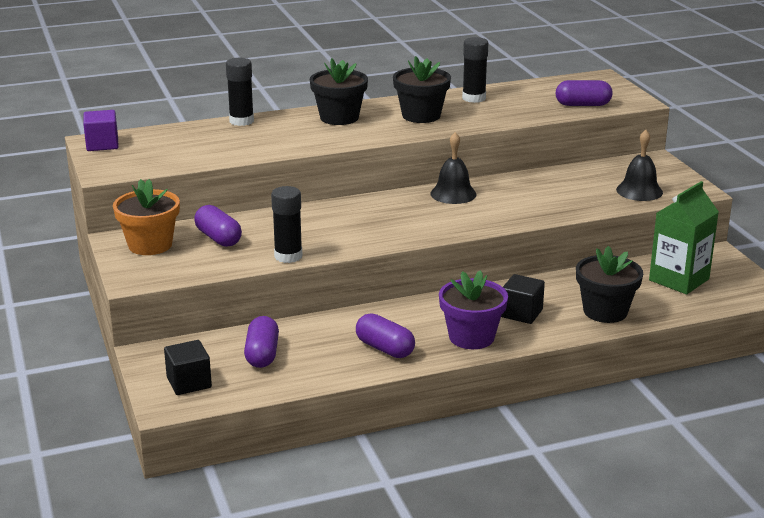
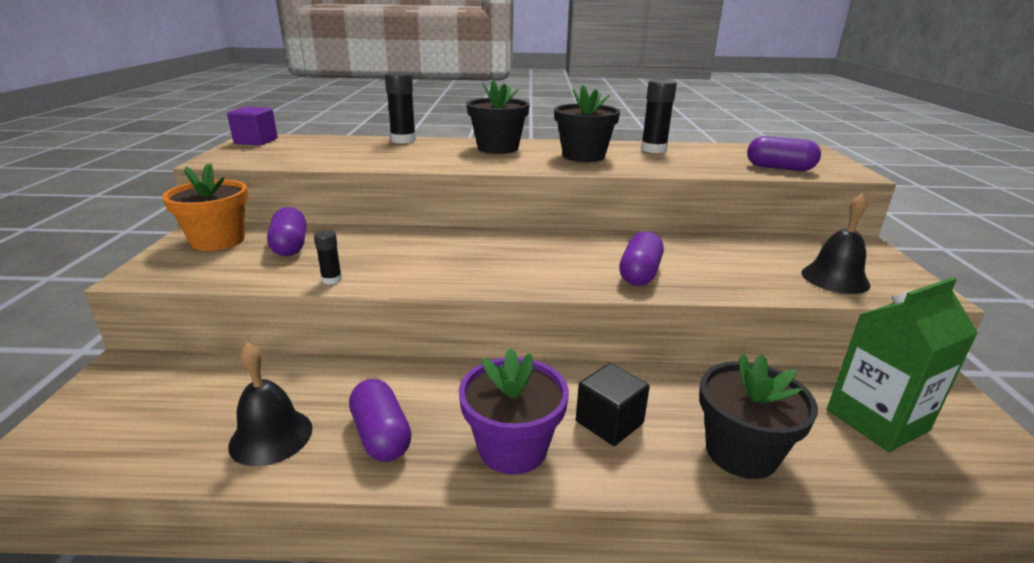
camera: 20 degrees right, 0 degrees up
black cube [164,340,212,395] -> none
purple capsule [244,316,279,368] -> purple capsule moved to [619,231,664,286]
black glue stick [271,186,303,263] -> black glue stick [314,230,342,285], size x0.56
black bell [430,132,477,204] -> black bell moved to [228,343,312,466]

